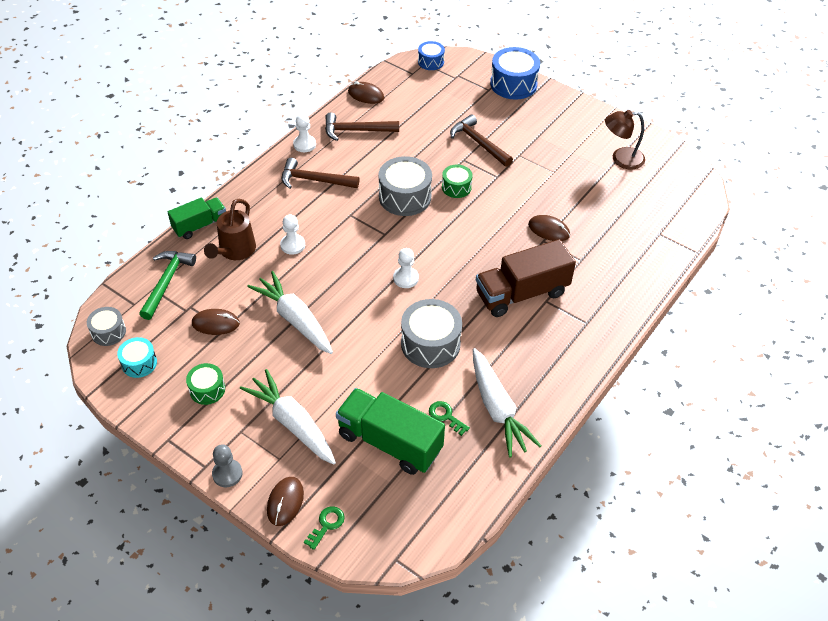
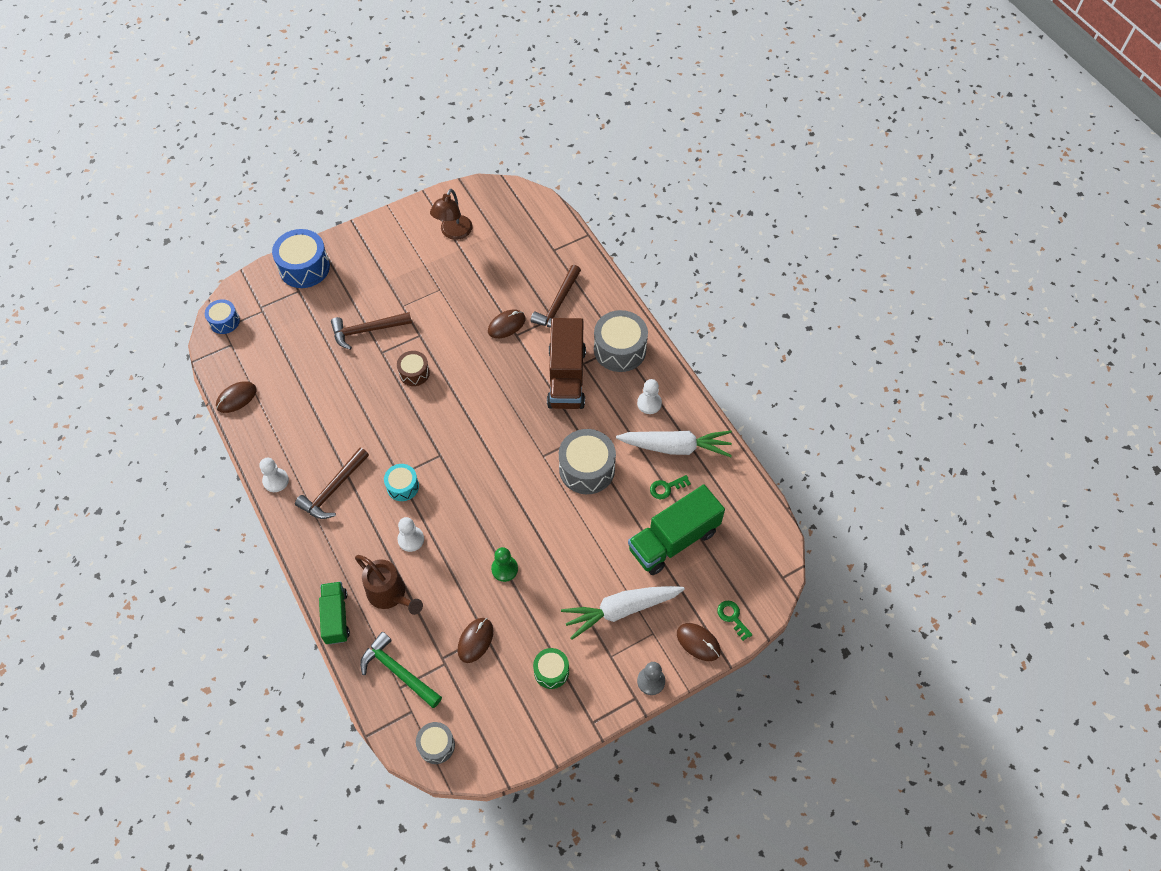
camera: 65 degrees left, 10 degrees up
turquoise drum [117,337,157,378] -> turquoise drum moved to [384,464,419,501]
white carrot [248,271,333,354] -> green pawn [491,547,518,582]
brown hammer [325,113,399,141] -> brown hammer moved to [531,265,581,328]
grey drum [378,156,432,216] -> grey drum moved to [594,310,648,372]
white pawn [393,248,419,288] -> white pawn moved to [637,379,662,414]
green drum [442,164,472,198] -> brown drum [397,351,430,386]

